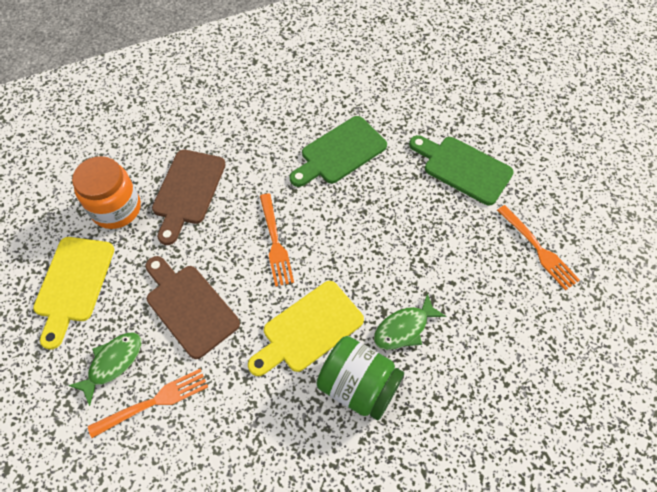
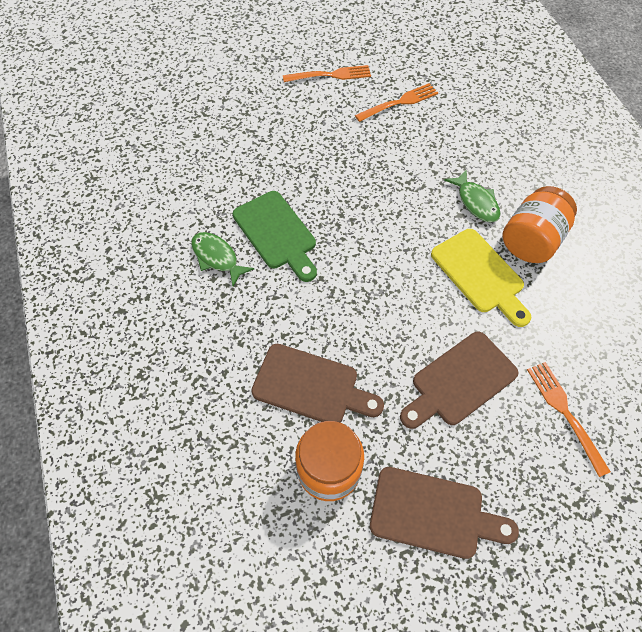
camera: 85 degrees left, 0 degrees up
yellow cutting board [33,237,114,350] -> brown cutting board [370,467,519,559]
green fish [68,332,141,406] -> green fish moved to [191,232,254,286]
orange fork [260,194,294,287] -> orange fork moved to [283,65,371,82]
green jar [317,336,404,420] -> orange jar [502,186,577,263]
green cutting board [409,135,514,205] -> none

